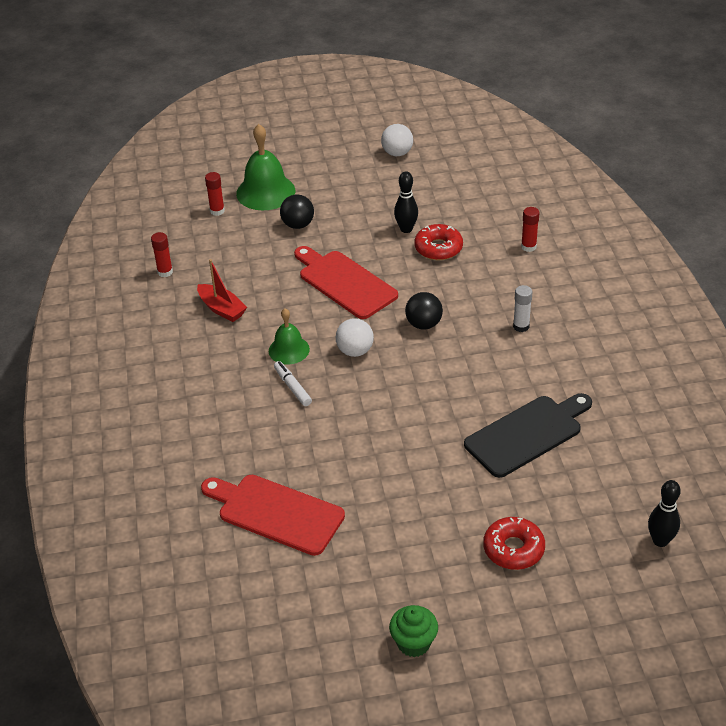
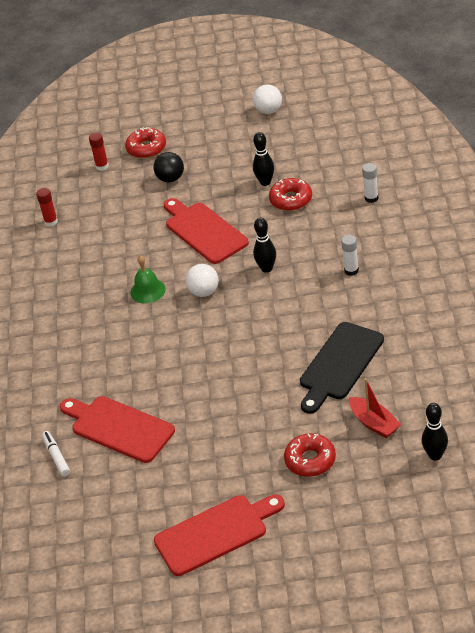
camera: 10 degrees right, 0 degrees up
red boat [197,259,247,322] -> red boat moved to [349,378,401,438]
green bell [236,124,295,210] -> red donut [125,127,166,159]
white marker [274,361,312,406] -> white marker moved to [42,431,70,476]
green cupcake [389,605,438,657] -> red cutting board [154,495,285,576]
black ball [405,292,443,329] -> black bowling pin [253,218,276,273]
black cutting board [464,393,592,478] -> black cutting board turned 150 degrees clockwise [300,322,384,414]
red glue stick [521,207,539,252] -> white glue stick [362,163,379,203]

